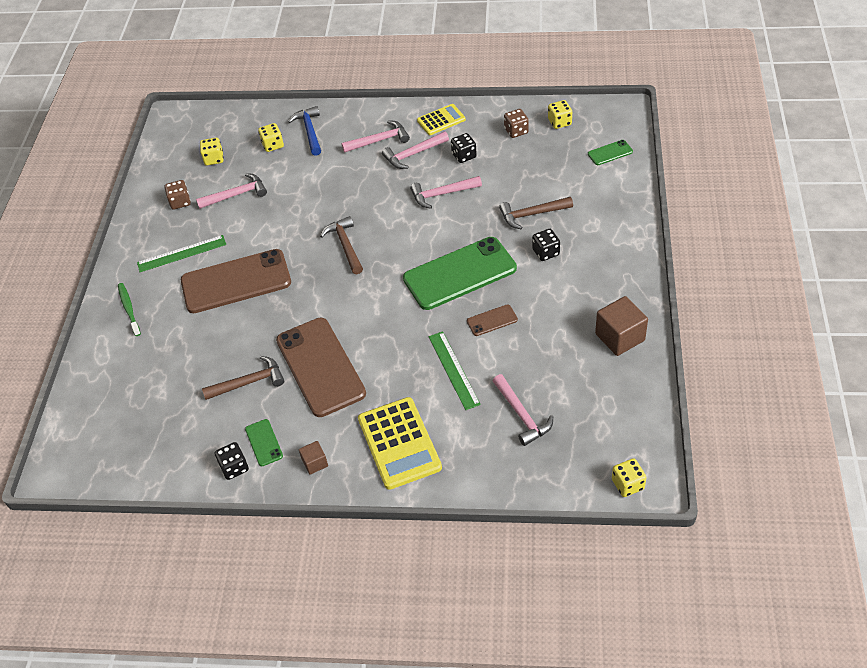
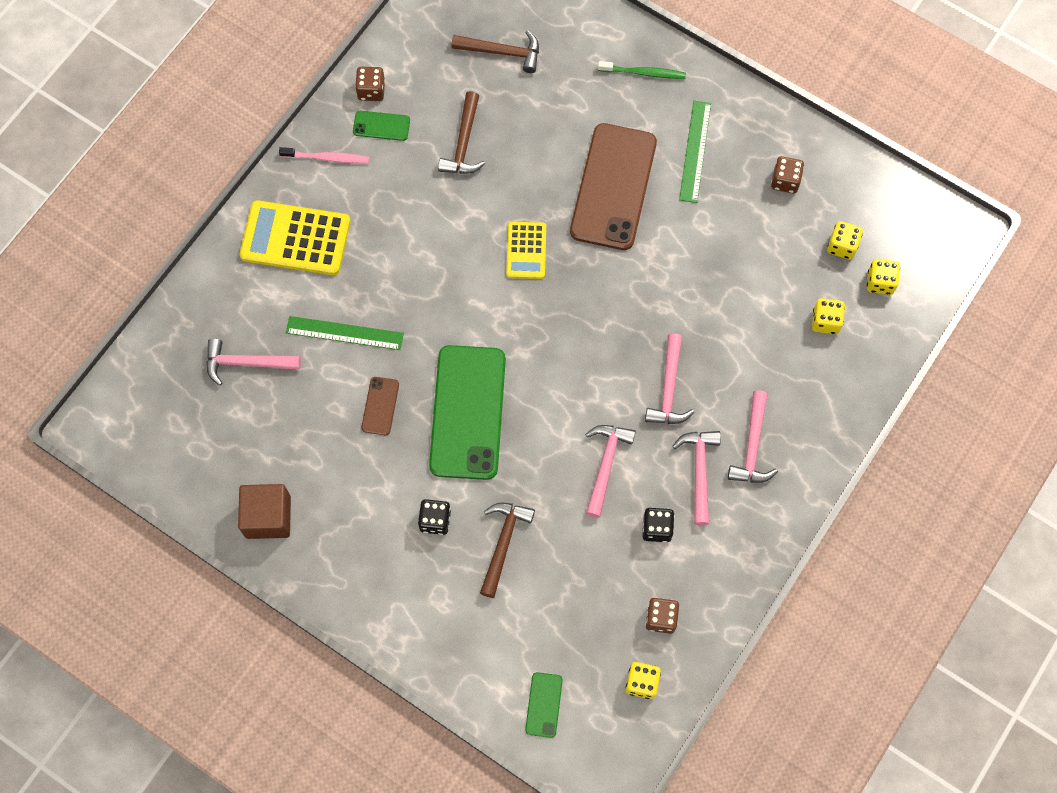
camera: 115 degrees right, 20 degrees up
pink hammer [196,173,267,209] -> pink hammer moved to [645,333,694,424]
black dice [215,442,249,480] -> brown dice [355,67,385,101]
brown phone [276,318,366,417] -> none
blue hammer [288,106,321,156] -> none
brown cube [299,441,328,475] -> pink toothbrush [279,147,369,163]
brown hammer [320,216,363,274] -> brown hammer moved to [451,30,539,73]
yellow calculator [417,104,466,135] -> yellow calculator moved to [506,222,546,279]
yellow dice [612,458,647,497] -> yellow dice moved to [867,259,900,295]

